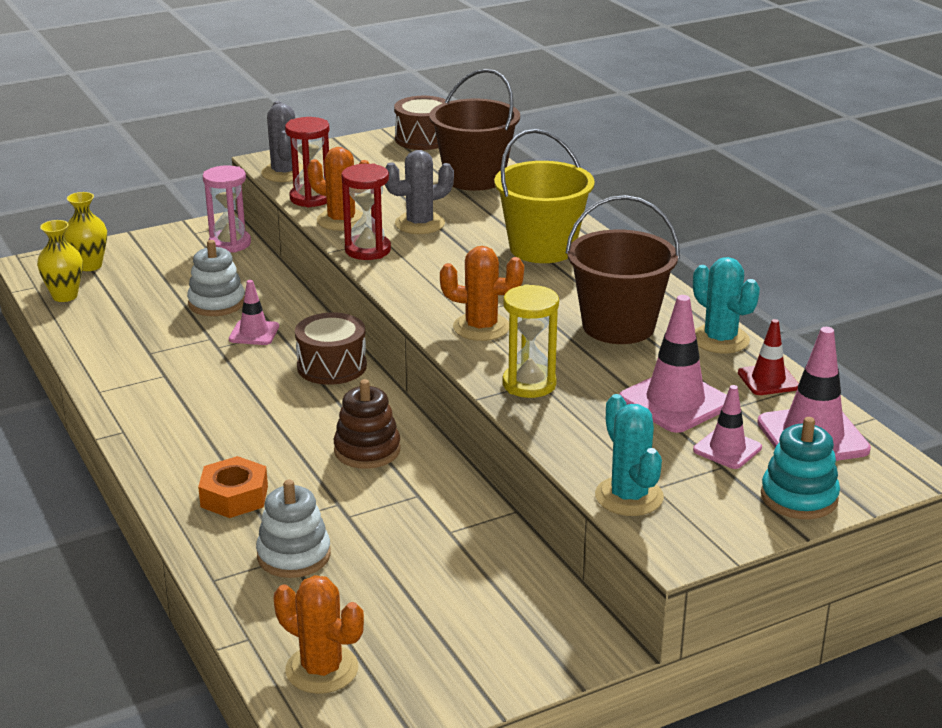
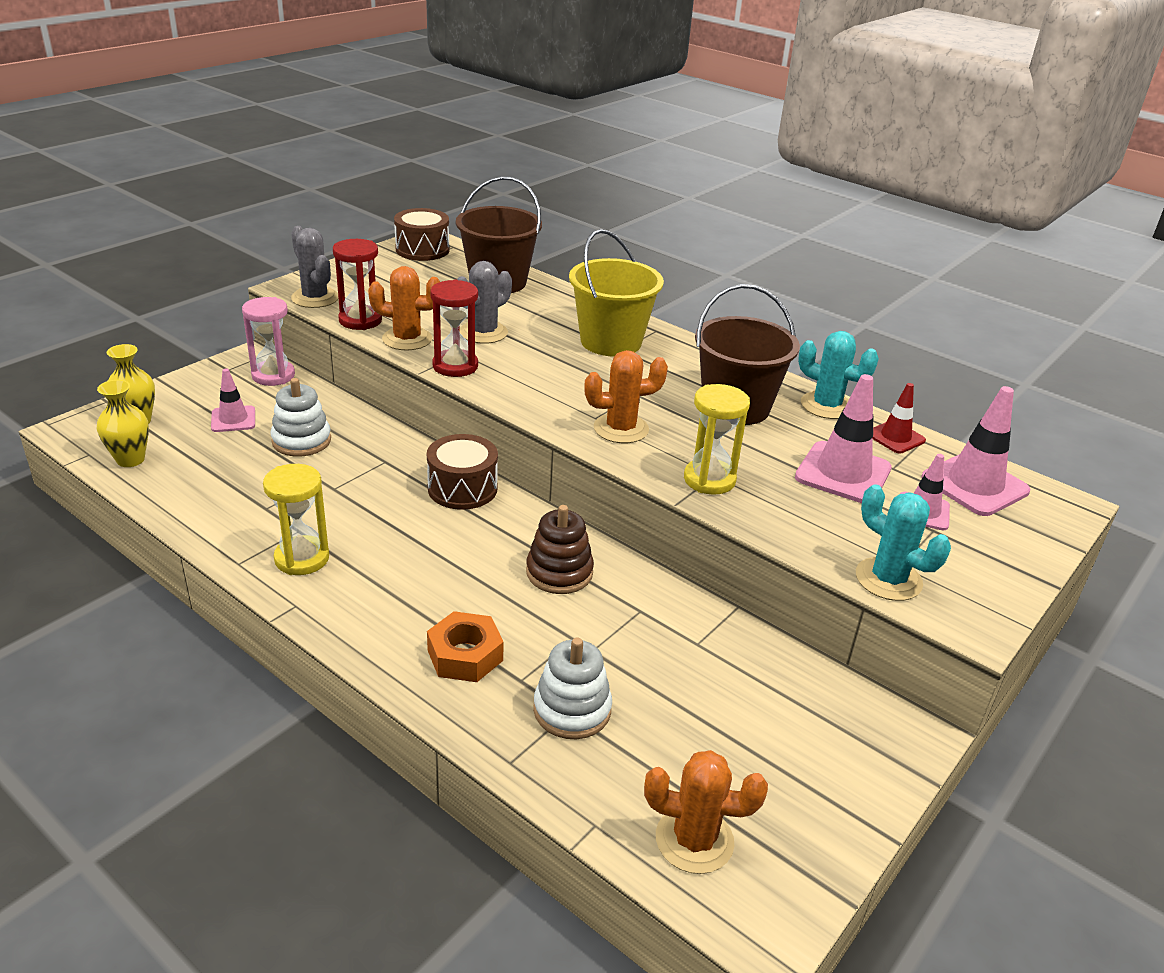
camera: 25 degrees left, 5 degrees up
pink traffic cone [229,280,279,345] -> pink traffic cone moved to [211,368,255,432]
turquoise stacking toy [761,417,840,519] -> none
none -> yellow hourglass [263,464,329,575]

